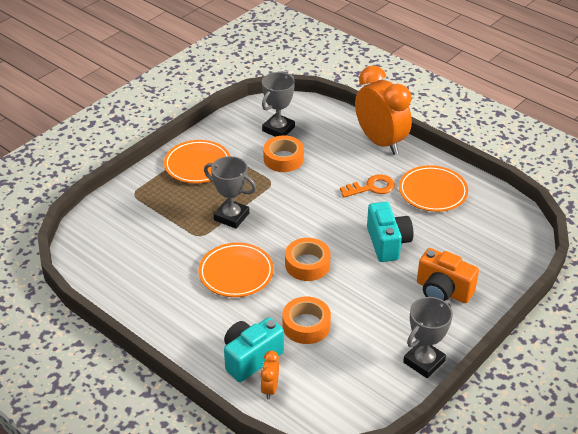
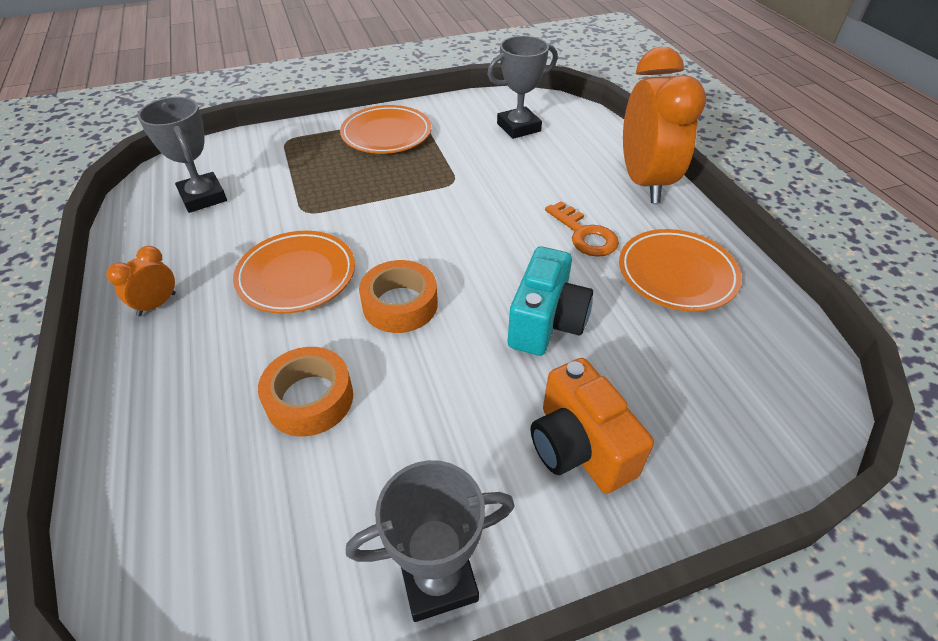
camera: 30 degrees right, 5 degrees up
grey trophy [204,156,256,229] -> grey trophy moved to [138,97,227,213]
turquoise camera [224,317,284,382] -> none
orange clock [261,351,279,400] -> orange clock moved to [106,246,176,316]
orange tape [263,136,304,172] -> none
orange key [340,174,395,198] -> orange key turned 45 degrees clockwise [545,201,619,257]

